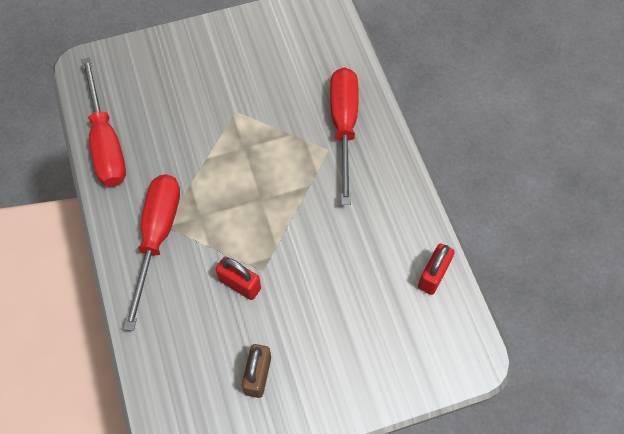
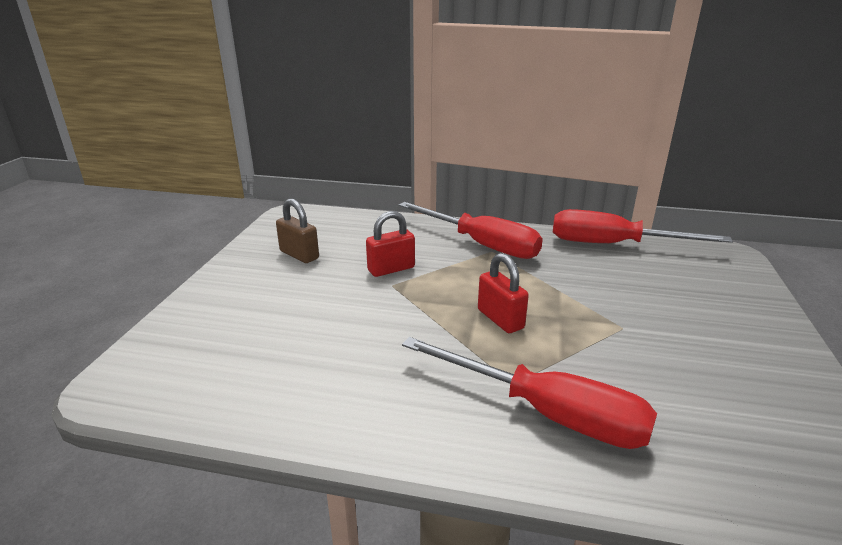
camera: 120 degrees right, 35 degrees down
red padlock [418,244,455,295] -> red padlock moved to [478,253,529,333]

